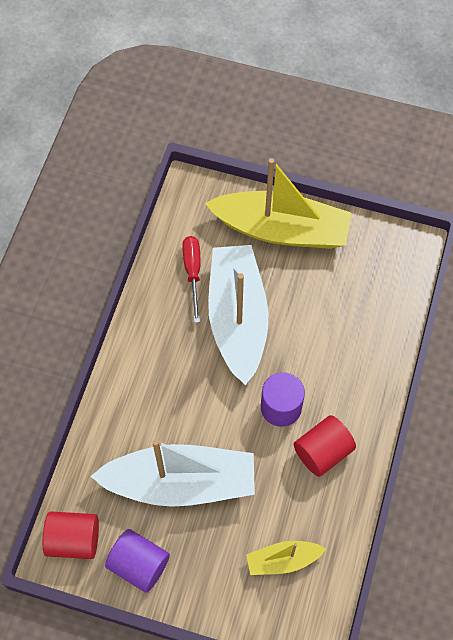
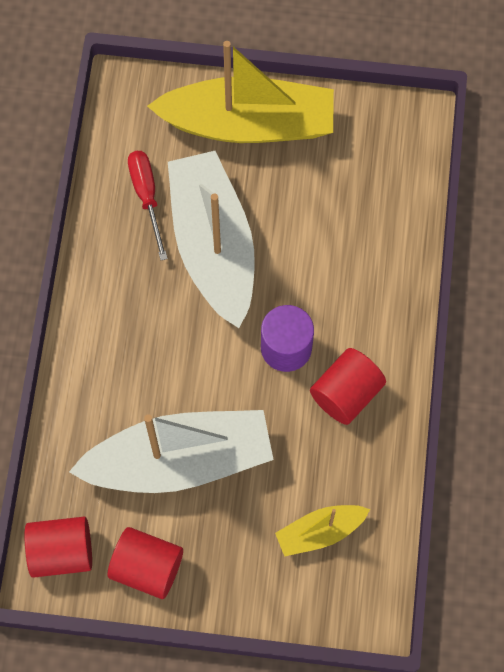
camera: 10 degrees left, 5 degrees up
purple cylinder [105,529,170,593] -> red cylinder [108,527,183,599]

